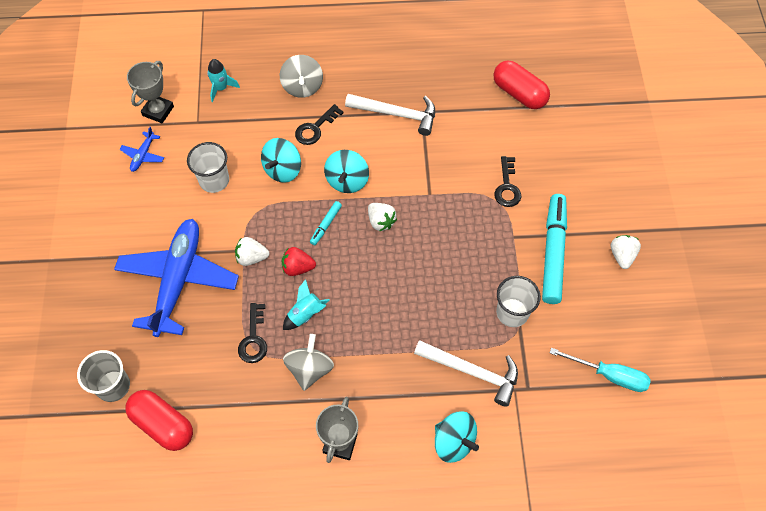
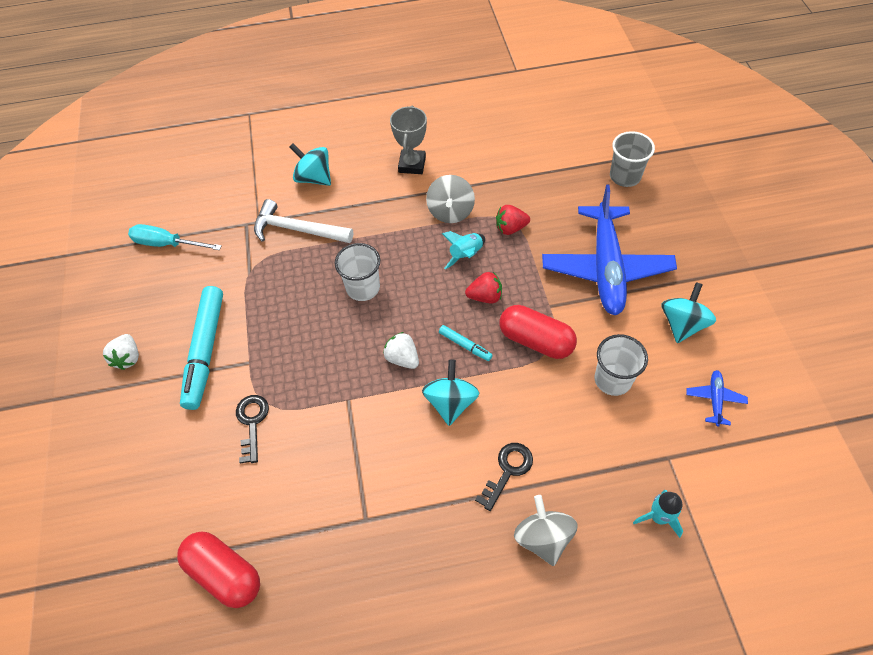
camera: 175 degrees right, 5 degrees down
red capsule [125,390,193,451] -> red capsule moved to [499,305,577,359]
grey trophy [127,61,174,123] -> none
white strawberry [235,237,269,266] -> none
black key [238,303,267,363] -> red strawberry [496,205,530,235]
turquoise spinning top [261,138,301,183] -> turquoise spinning top moved to [662,282,716,343]
turquoise marker [310,201,342,245] -> turquoise marker turned 105 degrees clockwise [439,325,493,361]
white hammer [345,94,435,136] -> none
white cup [496,276,541,327] -> white cup moved to [335,243,380,301]

